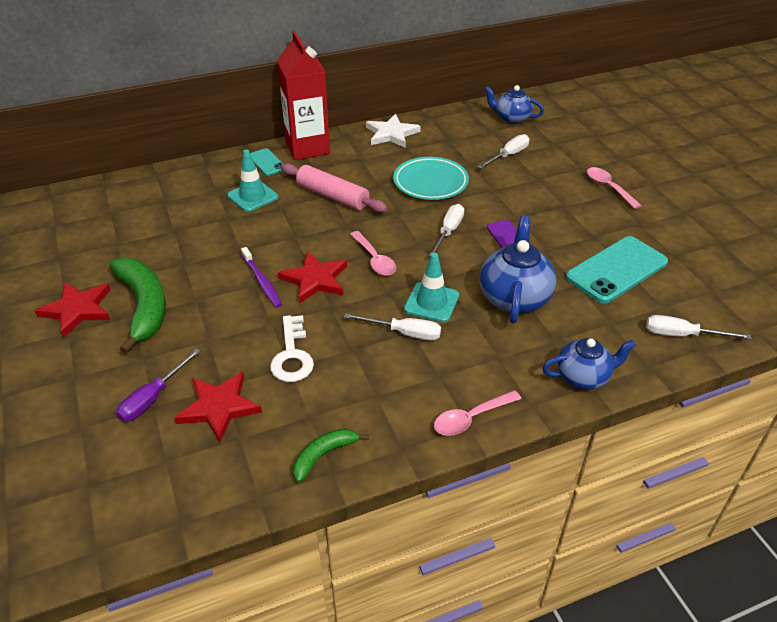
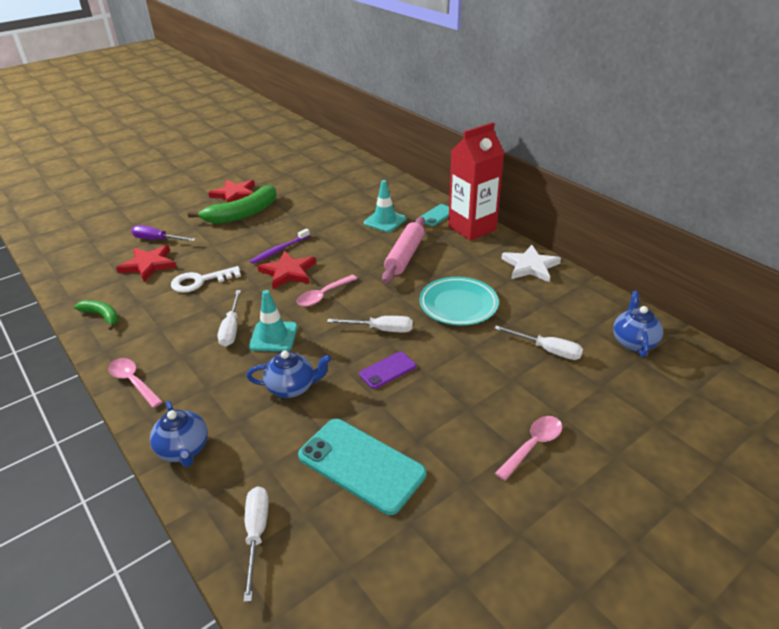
camera: 75 degrees right, 5 degrees down
blue teapot [480,216,557,323] -> blue teapot [247,351,332,398], size x0.66

